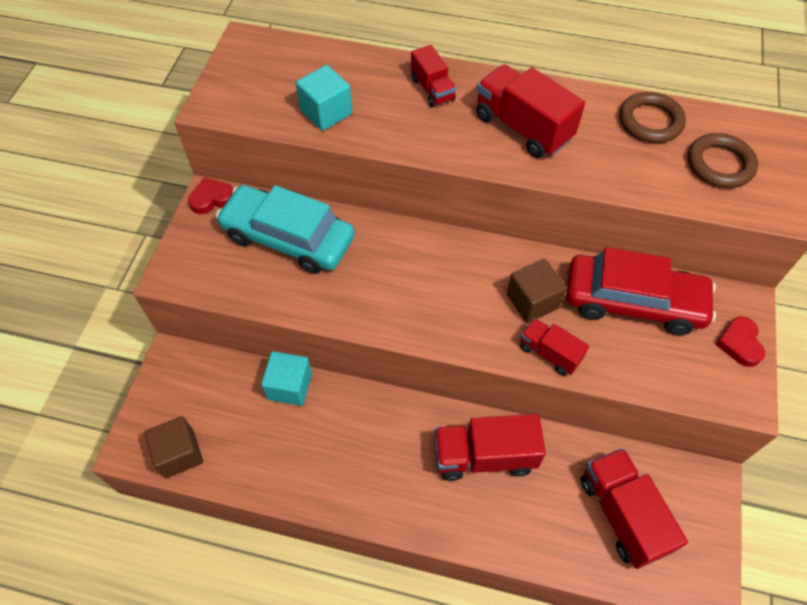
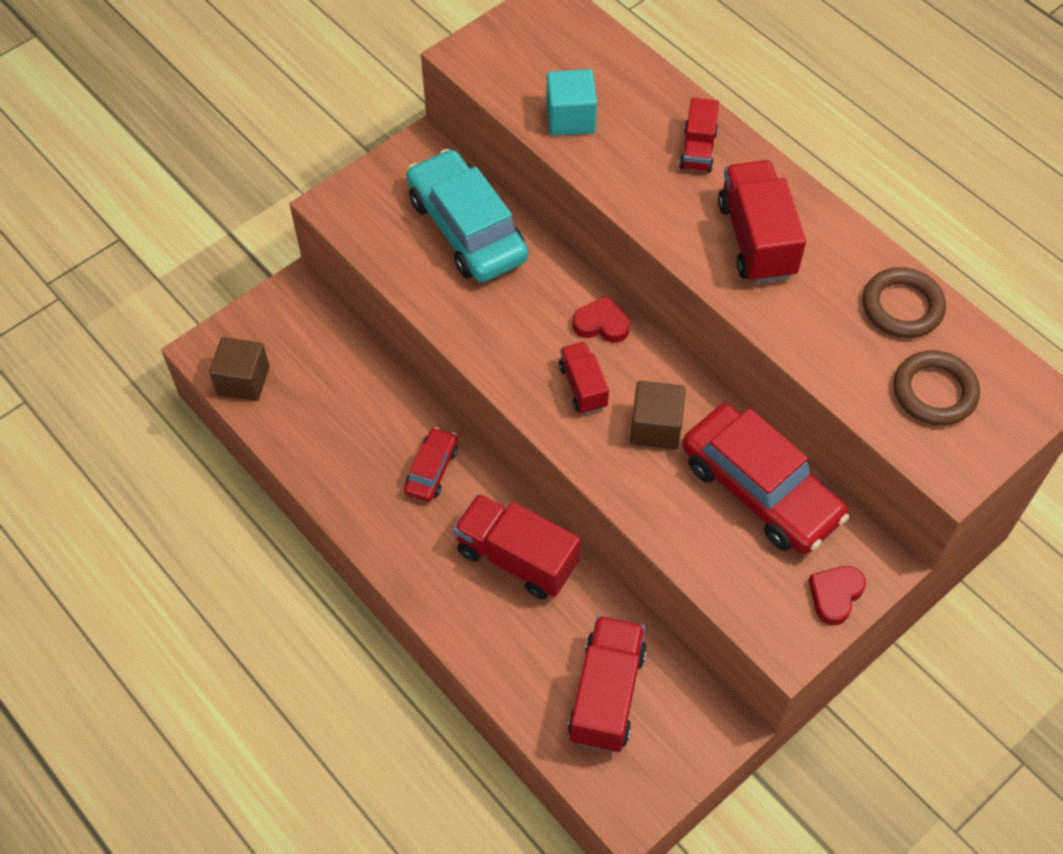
camera: 35 degrees right, 0 degrees up
red heart [188,177,233,214] -> red heart moved to [573,296,630,343]
turquoise cube [261,351,312,406] -> none
red truck [520,318,589,376] -> red truck moved to [559,342,609,414]
none -> red car [404,427,458,502]

